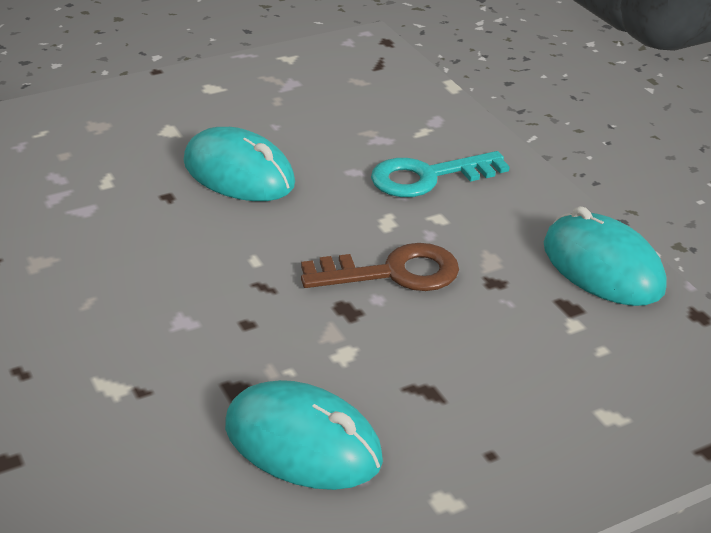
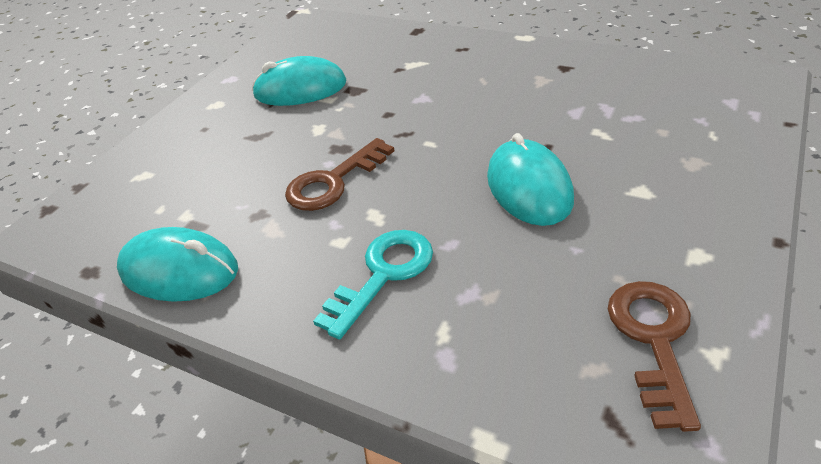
camera: 150 degrees right, 5 degrees up
turquoise mouse [184,127,295,201] -> turquoise mouse turned 75 degrees clockwise [487,133,574,226]
none -> brown key [608,281,701,432]

